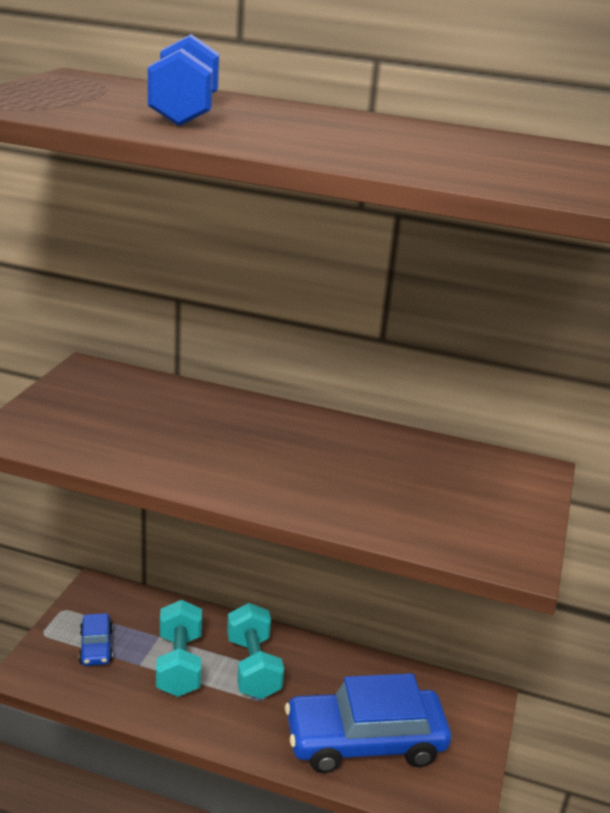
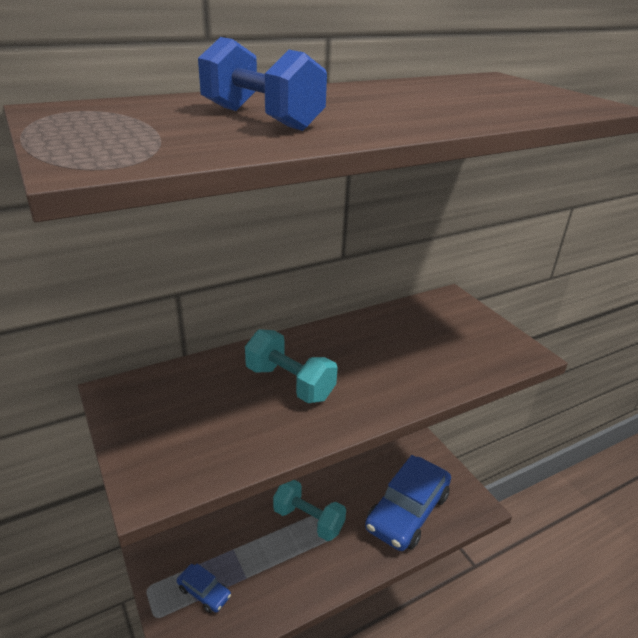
camera: 45 degrees left, 5 degrees up
turquoise dumbbell [156,600,202,697] -> turquoise dumbbell moved to [245,329,338,403]

